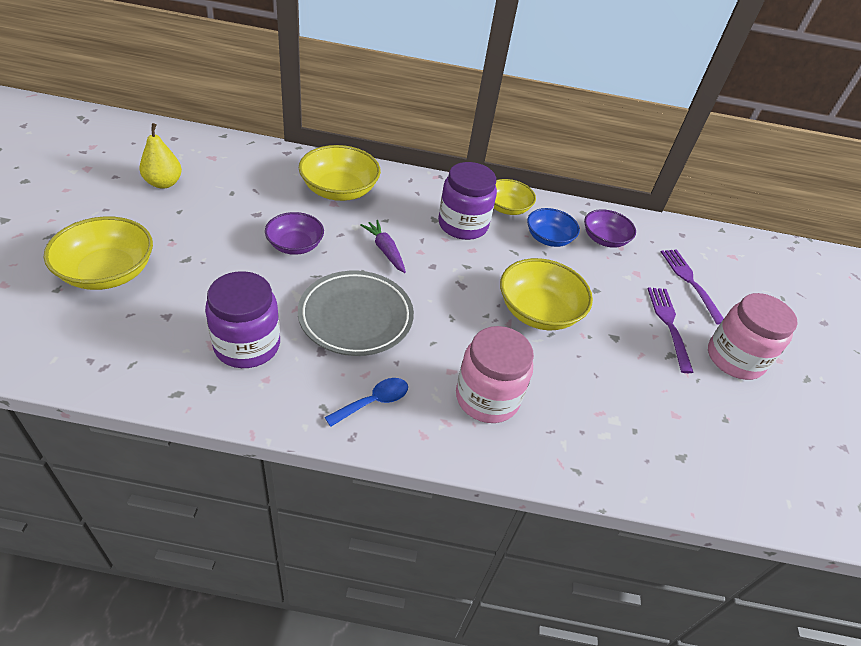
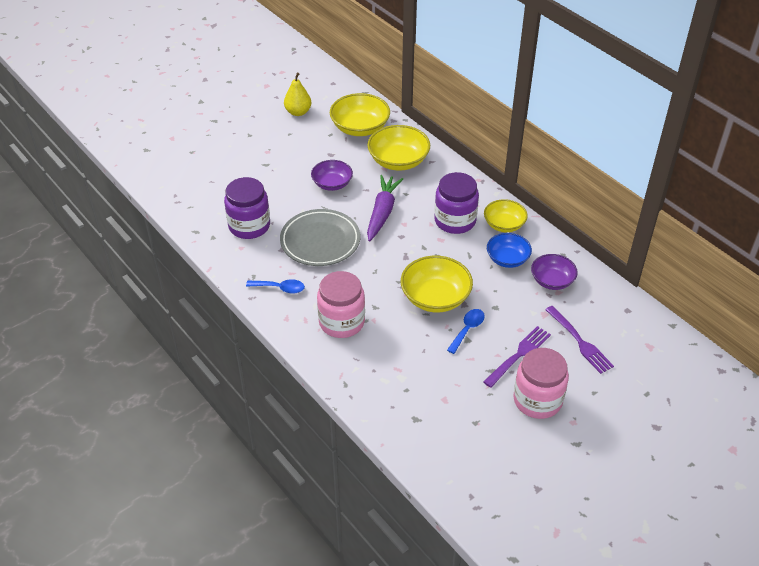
camera: 50 degrees right, 0 degrees up
yellow bowl [44,216,153,290] -> yellow bowl moved to [330,93,390,136]
purple carrot [360,220,406,273] -> purple carrot [367,175,403,241], size x1.56
purple fork [661,249,724,324] -> purple fork turned 120 degrees clockwise [545,306,614,374]
none -> blue spoon [447,309,485,354]

